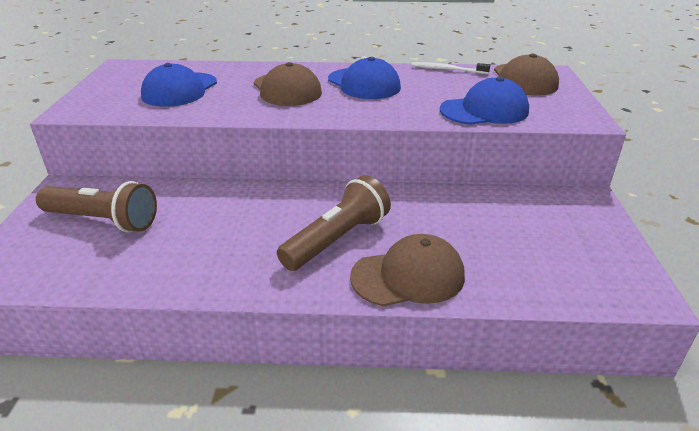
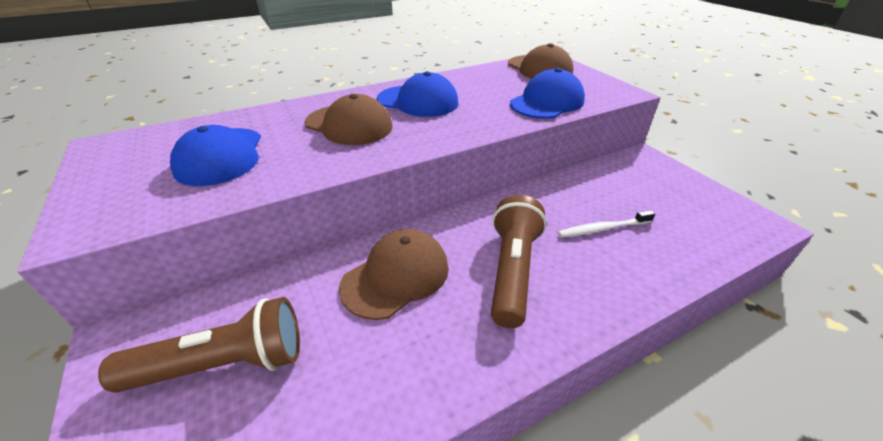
camera: 30 degrees left, 5 degrees up
brown cap [350,234,465,306] -> brown cap moved to [339,229,449,320]
white toothbrush [411,62,490,74] -> white toothbrush moved to [558,210,655,238]

